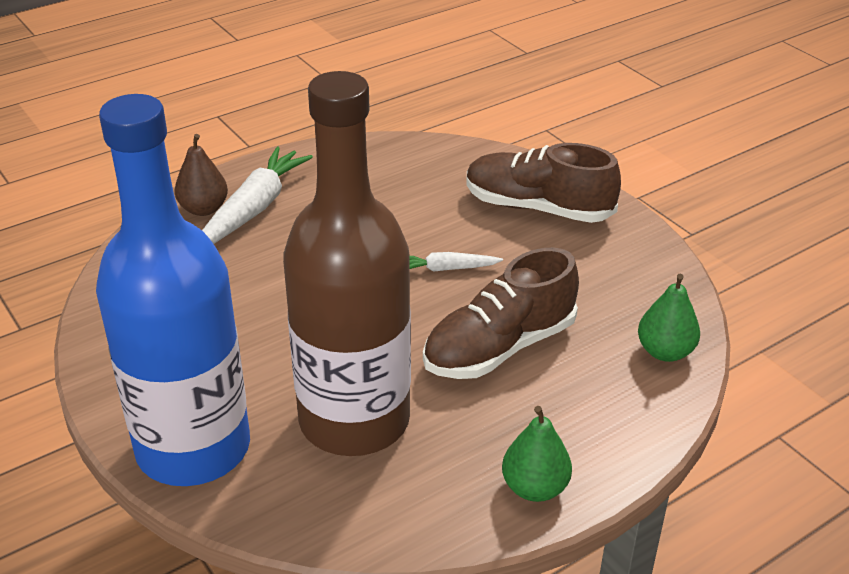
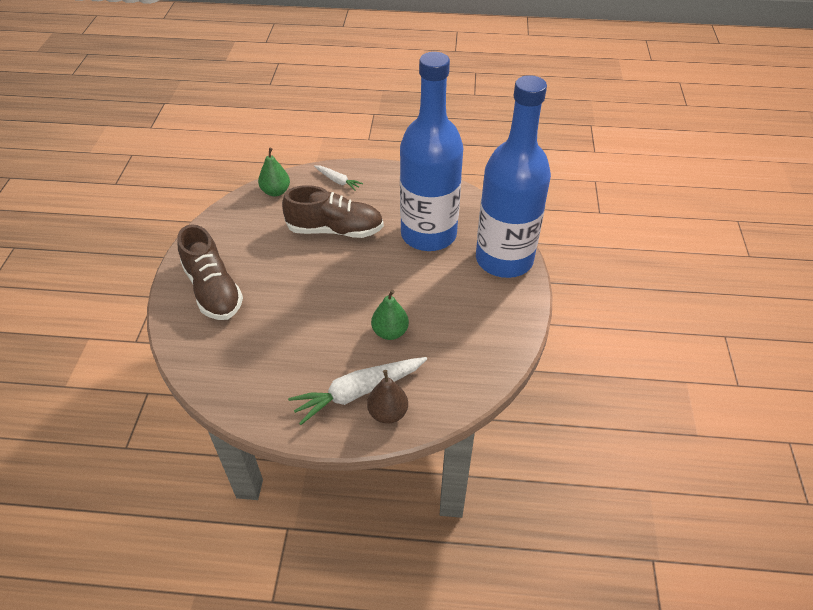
camera: 140 degrees left, 10 degrees up
brown bottle [283,71,411,456] -> blue bottle [400,52,463,251]
white carrot [410,252,503,271] -> white carrot moved to [314,165,363,191]
green pear [502,406,572,502] -> green pear moved to [371,290,409,340]

